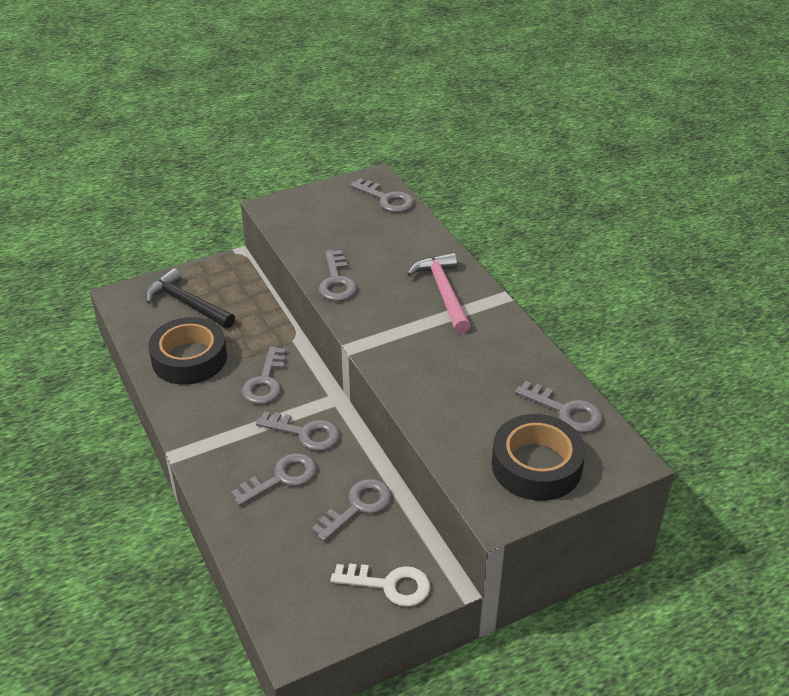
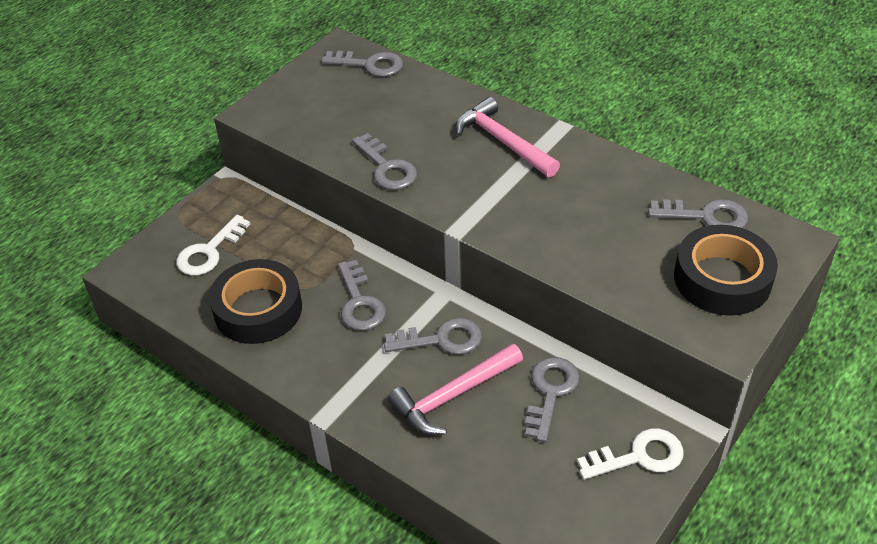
camera: 25 degrees left, 5 degrees up
black hammer [145,268,235,328] -> white key [176,215,250,276]
grey key [231,453,317,506] -> pink hammer [388,344,523,435]

